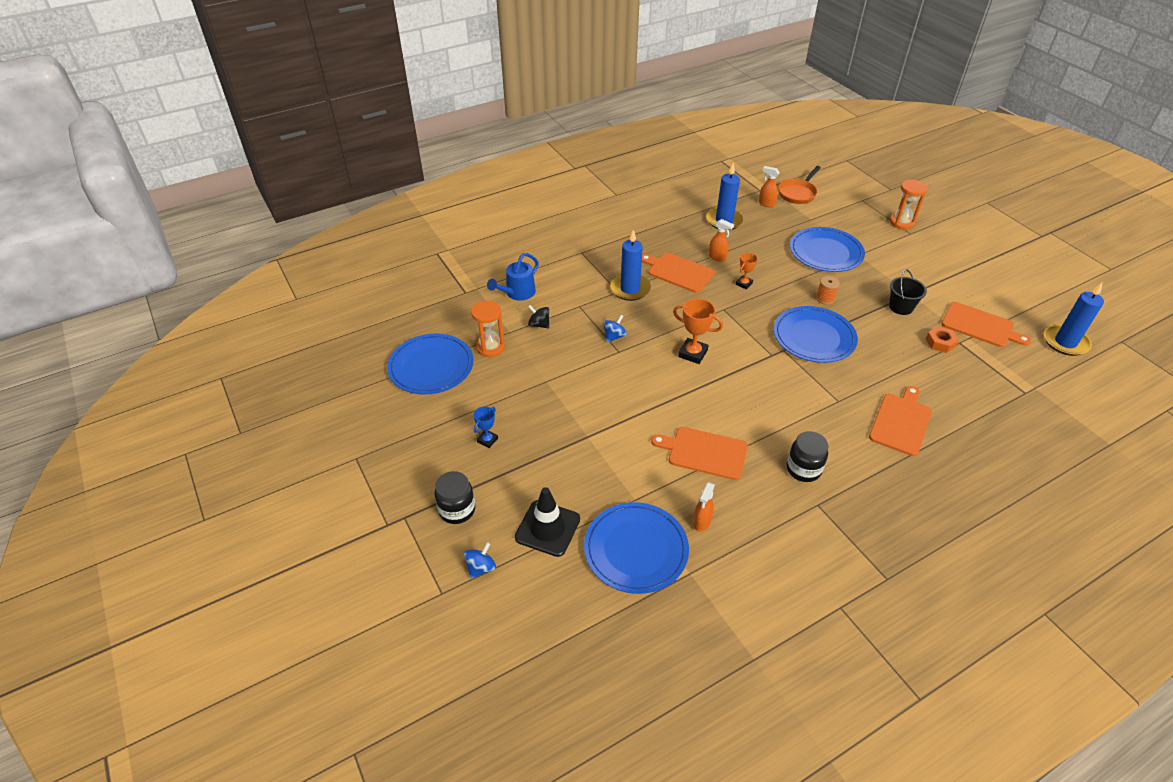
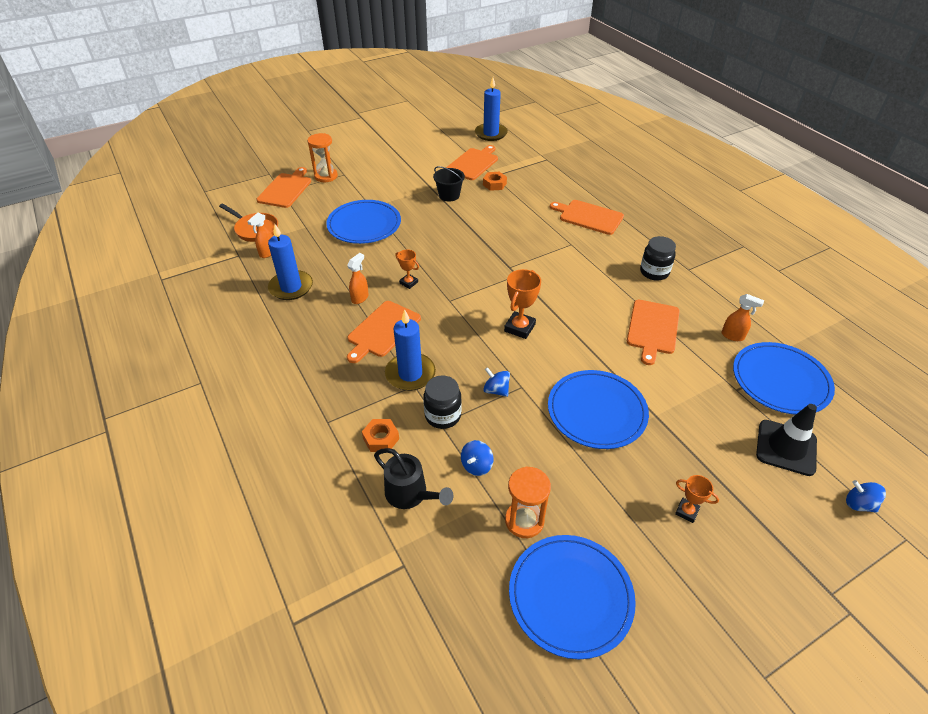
camera: 90 degrees left, 0 degrees up
black jar [434,471,475,524] -> black jar moved to [423,375,462,429]
blue trophy [473,406,498,448] -> orange trophy [675,475,719,523]
blue watering can [487,253,539,301] -> black watering can [374,448,453,509]
black spinning top [528,305,549,328] -> blue spinning top [461,440,494,476]
blue plate [774,306,858,363] -> blue plate moved to [548,370,649,449]
orange spool [816,276,840,305] -> none
none -> orange cutting board [256,167,311,208]
none -> orange nut [362,419,399,452]

